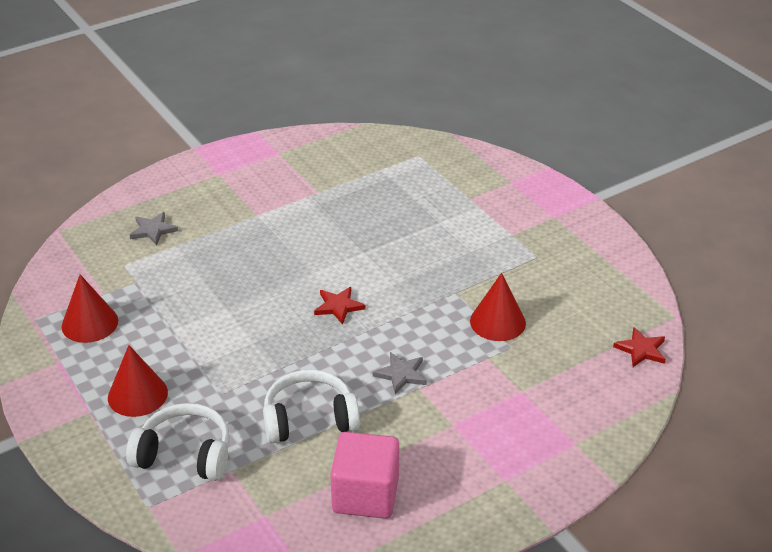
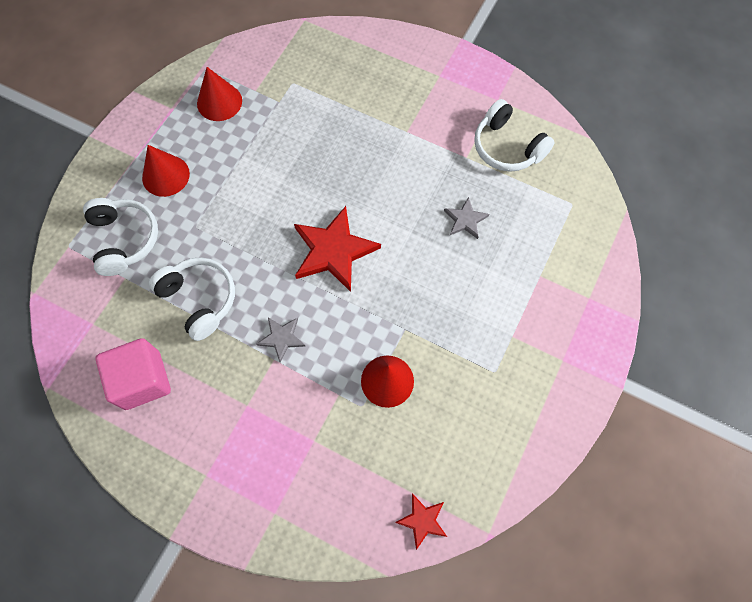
camera: 60 degrees right, 30 degrees up
grey star [130,212,178,245] -> grey star moved to [444,197,490,239]
red star [314,287,365,324] -> red star [294,206,381,292], size x1.95
none -> white headphones [474,99,555,172]

